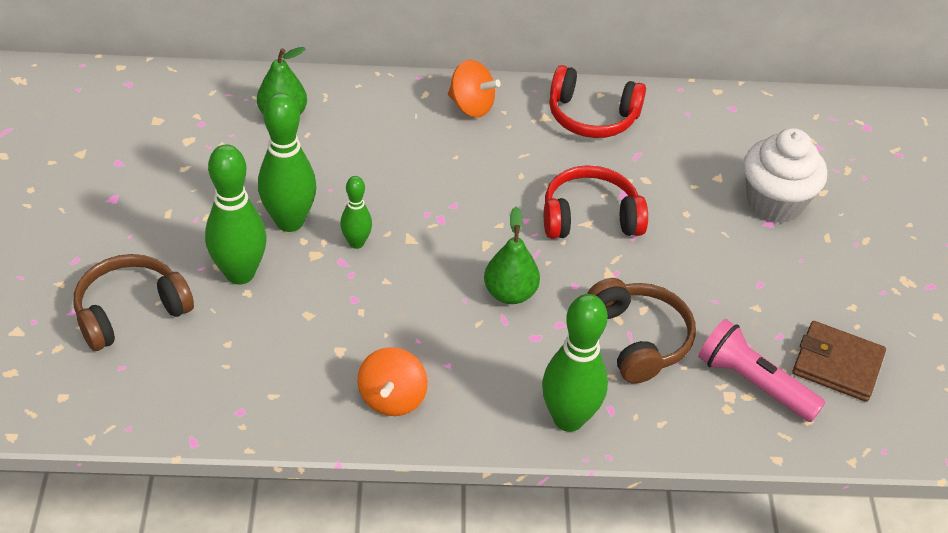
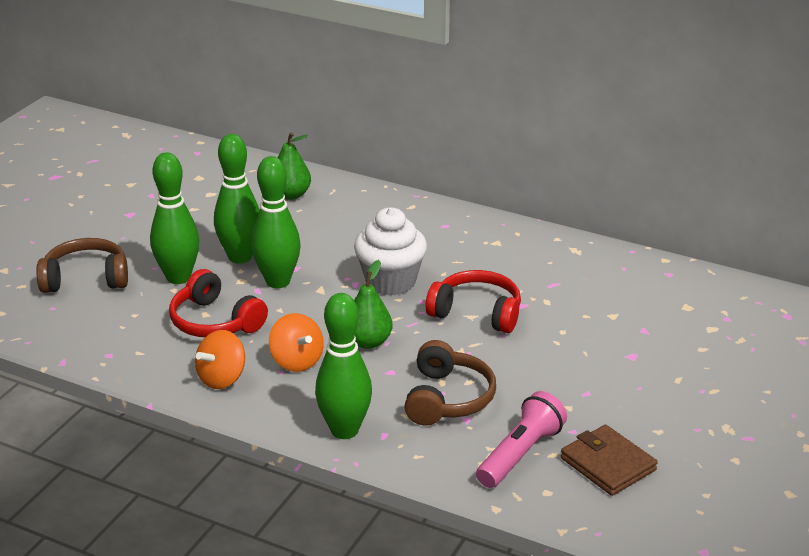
camera: 30 degrees right, 15 degrees down
green bowling pin [340,176,372,249] -> green bowling pin [252,156,301,288], size x1.83
orange spinning top [448,60,501,118] -> orange spinning top moved to [269,313,324,372]
red headphones [549,65,646,138] -> red headphones moved to [169,269,268,337]
pink flashlight [698,319,826,422] -> pink flashlight turned 60 degrees clockwise [476,391,567,488]
white cupcake [744,128,827,223] -> white cupcake moved to [354,207,427,296]

